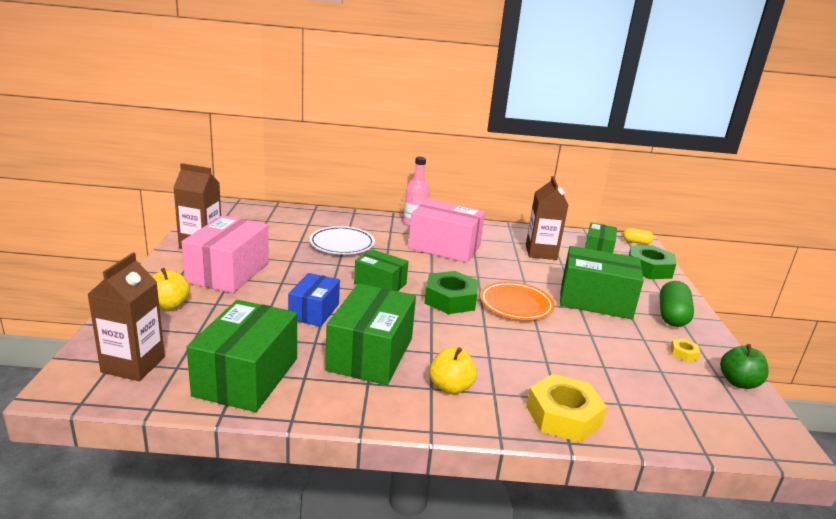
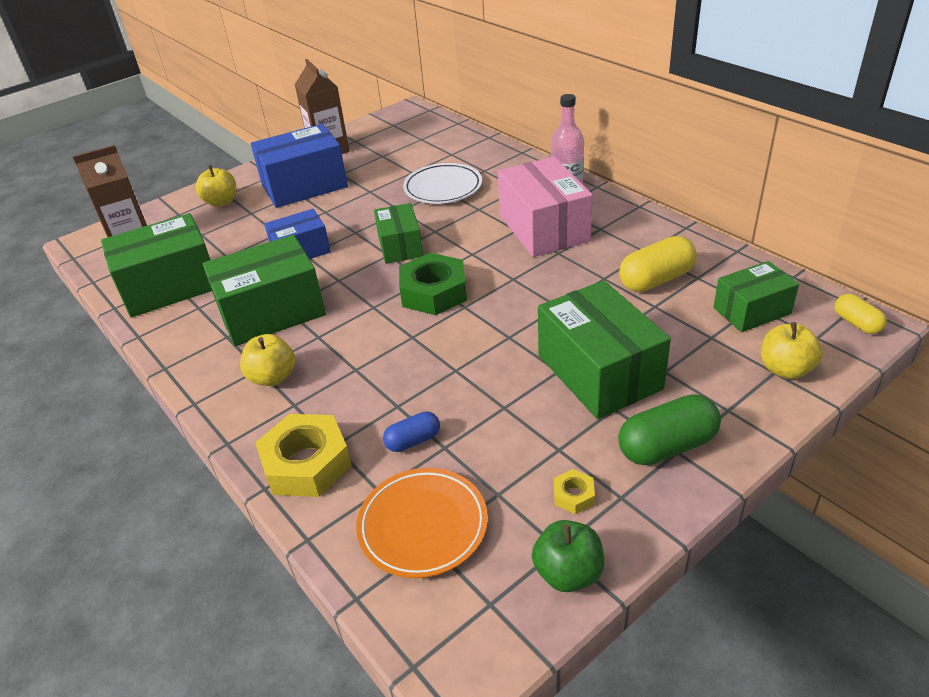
camera: 55 degrees right, 15 degrees up
pink box [182,215,269,293] -> blue box [251,124,348,208]
orange plate [480,281,555,320] -> orange plate moved to [356,468,488,578]
brown carton [526,176,568,260] -> yellow capsule [619,236,697,292]
green nut [628,245,676,279] -> yellow apple [761,322,823,379]
none -> blue capsule [383,411,440,452]

